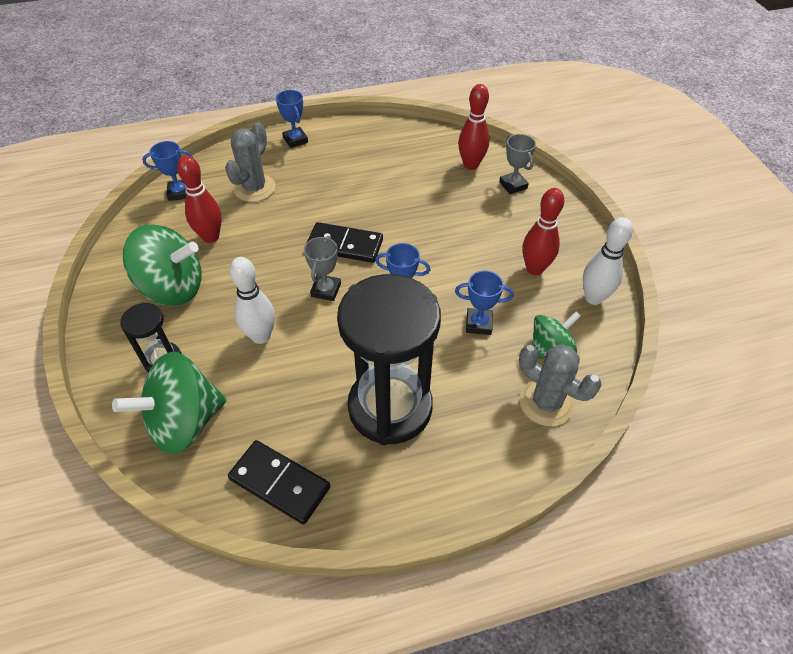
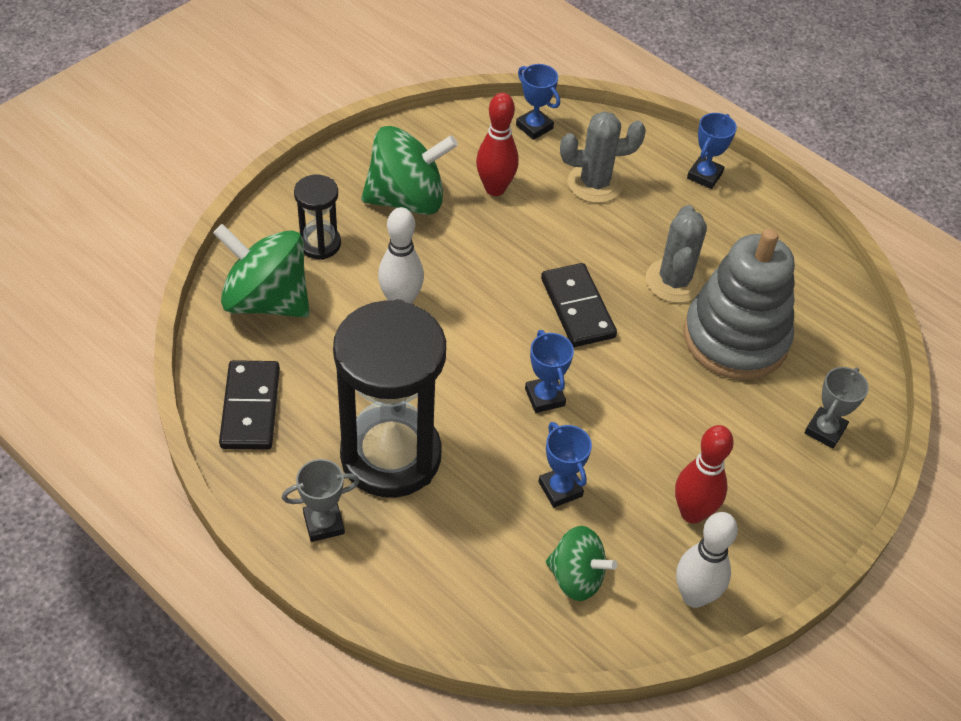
camera: 55 degrees right, 0 degrees up
green spinning top [122,225,202,306] -> green spinning top turned 75 degrees counterclockwise [361,126,458,215]
grey trophy [304,236,341,301] -> grey trophy moved to [282,459,360,542]
red bowling pin [458,84,489,170] -> none
grey cactus [519,344,602,426] -> grey cactus moved to [646,205,707,303]
none -> grey stacking toy [684,228,795,380]

